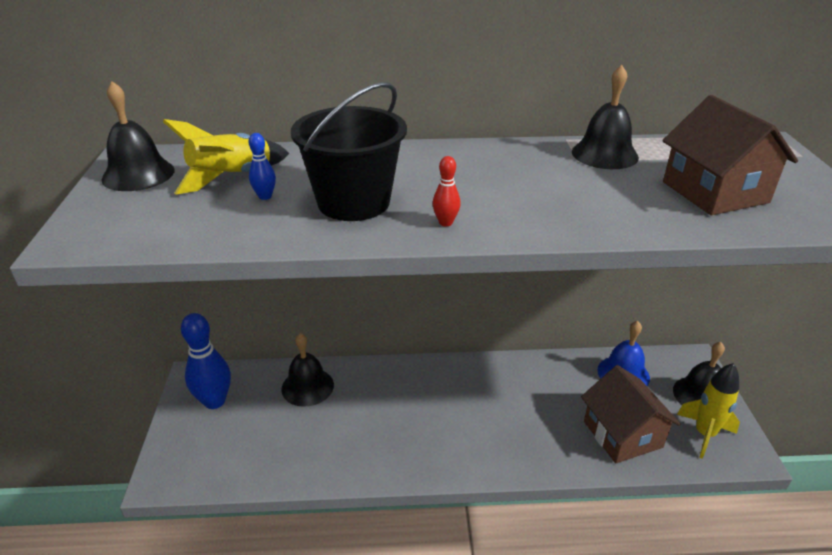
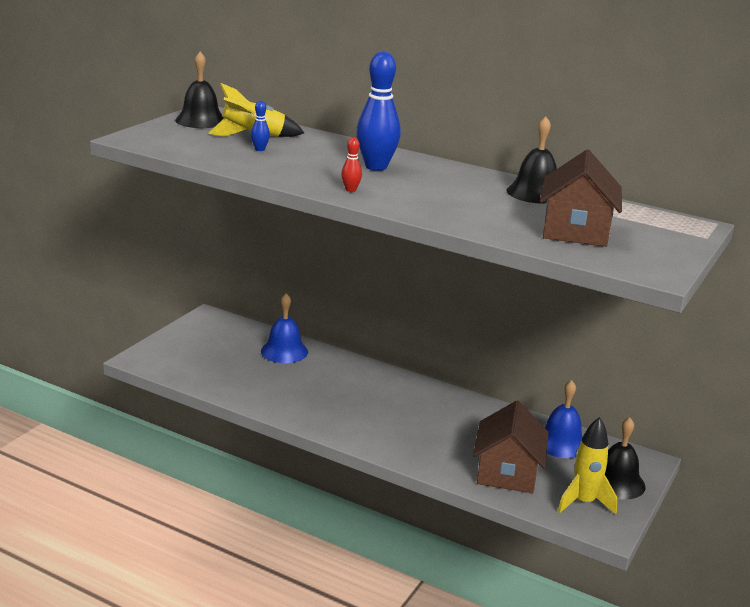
camera: 30 degrees right, 10 degrees down
blue bowling pin [181,313,231,409] -> blue bowling pin moved to [356,51,401,171]
black bell [281,333,334,407] -> blue bell [261,294,308,363]
black bucket [291,82,407,221] -> none

